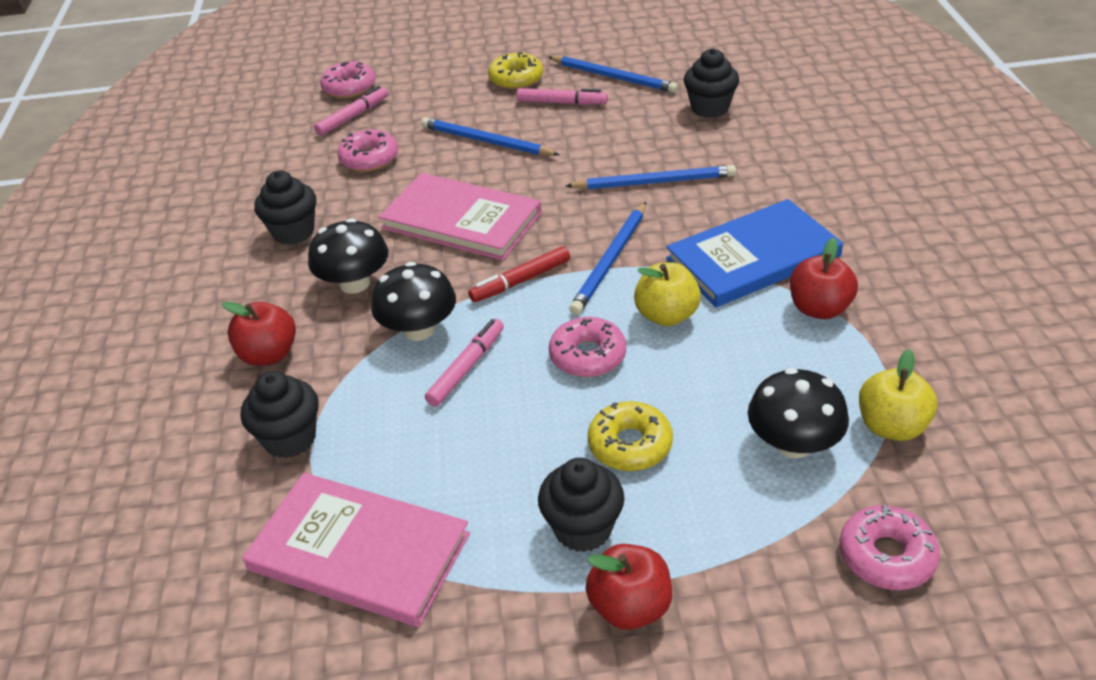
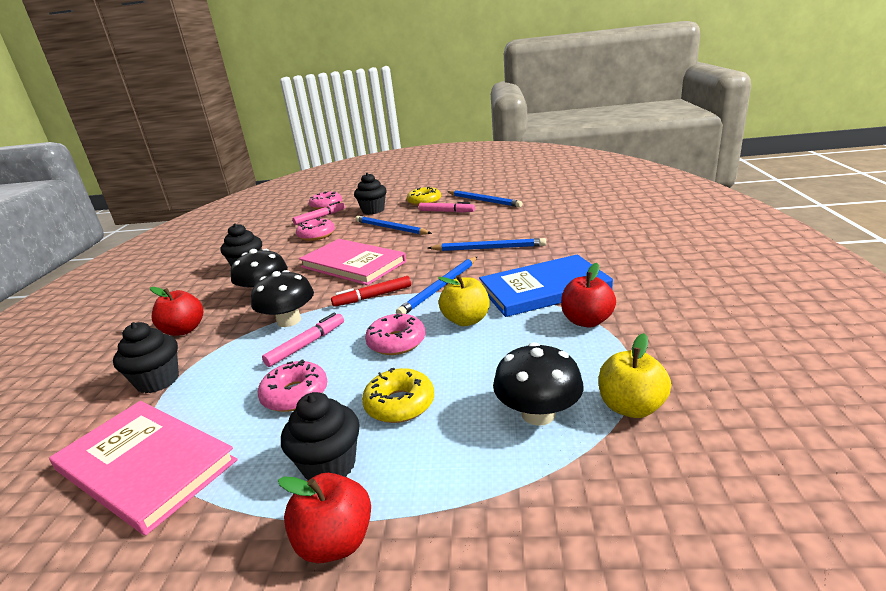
camera: 10 degrees right, 15 degrees down
black cupcake [684,48,739,118] -> black cupcake moved to [354,173,387,214]
pink donut [840,505,940,590] -> pink donut moved to [258,359,327,412]

